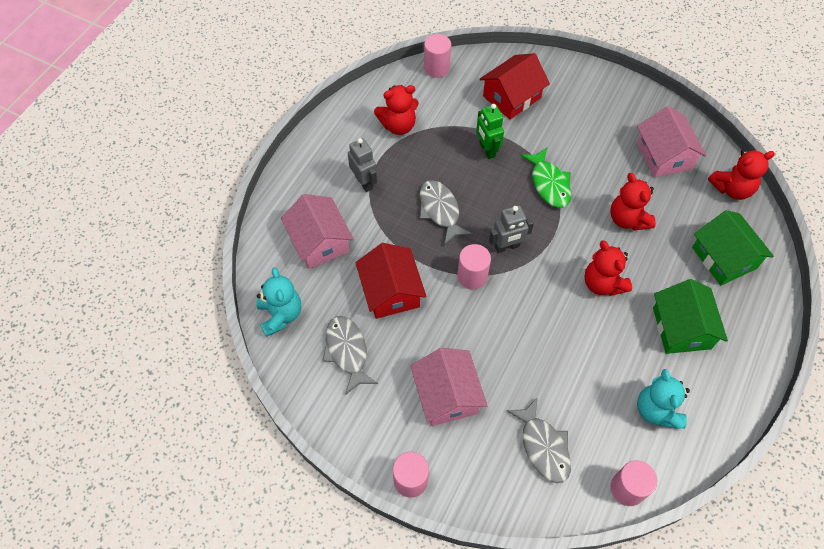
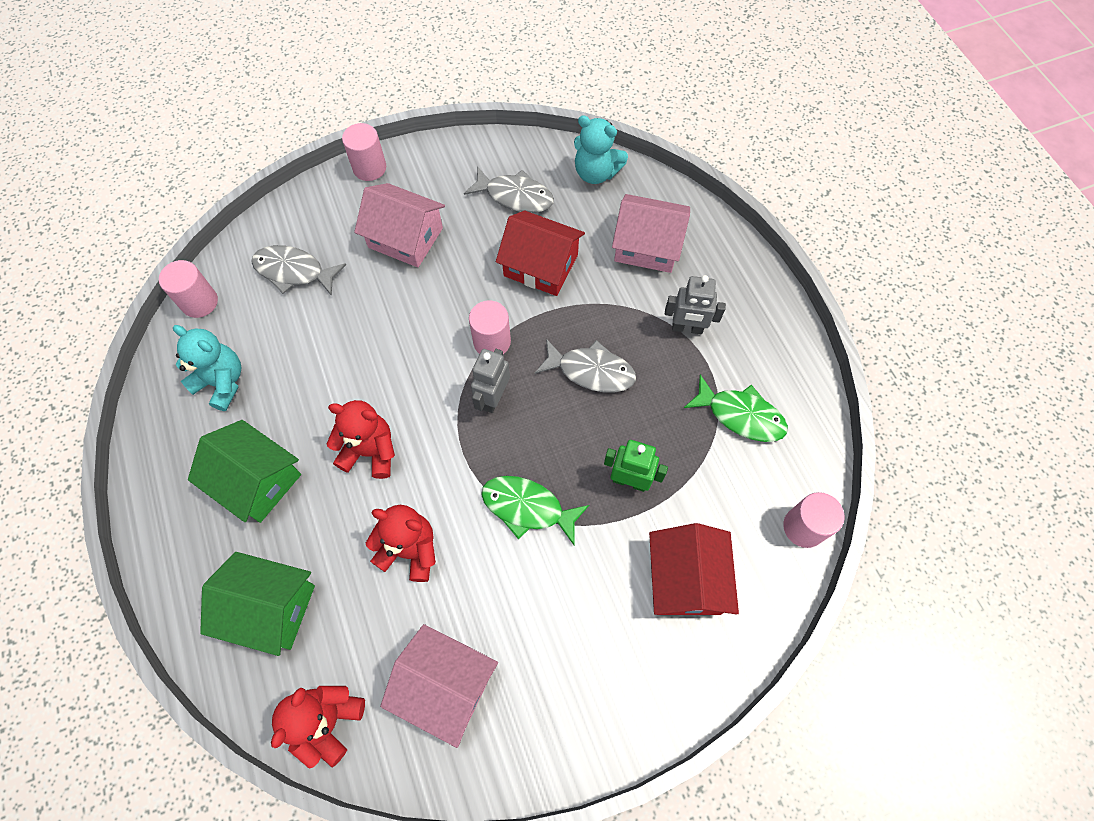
camera: 130 degrees right, 5 degrees up
red teddy bear [374,85,419,135] -> green fish [684,375,788,442]

